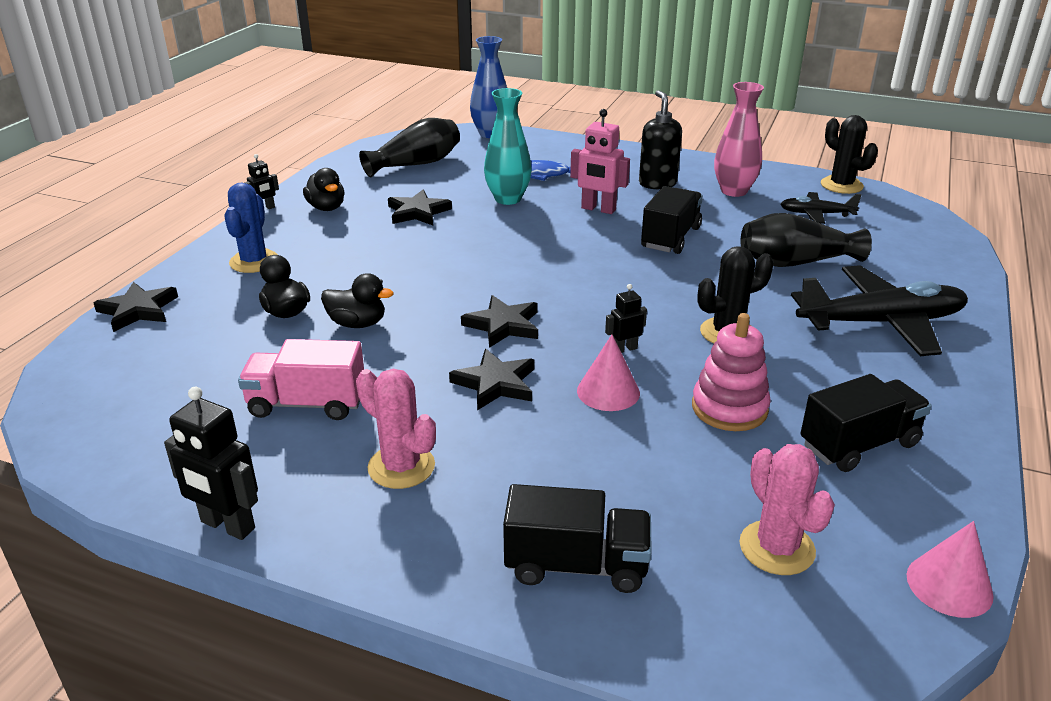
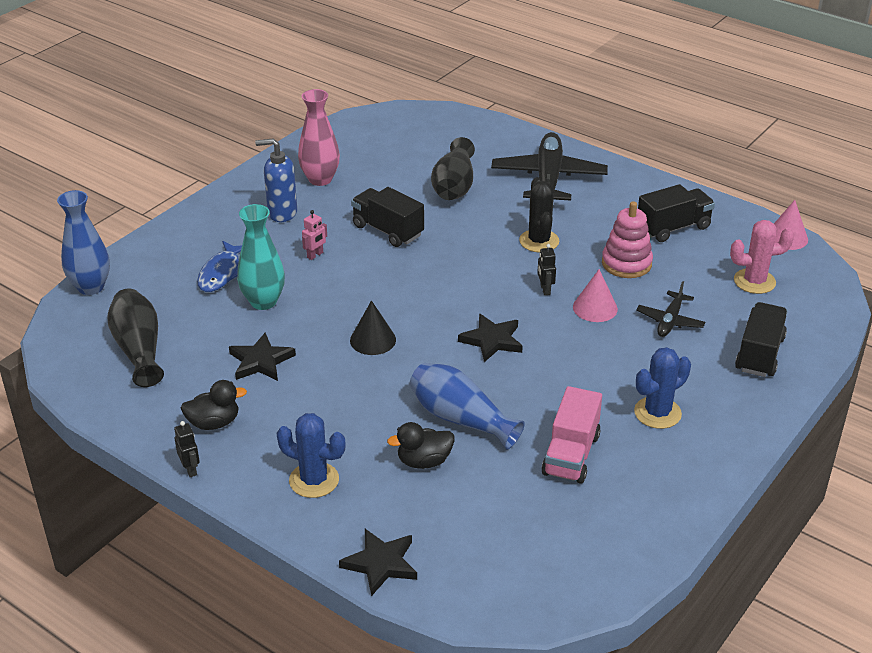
camera: 75 degrees left, 5 degrees up
black robot [164,387,258,540] -> none
black duck [321,273,394,328] -> blue vase [410,363,525,449]
pink cactus [356,369,436,489] -> blue cactus [634,347,691,429]
black star [449,349,535,410] -> none
pink robot [570,109,630,214] -> pink robot [302,210,327,260], size x0.56
black soap dispenser [639,90,682,189] -> blue soap dispenser [255,138,297,222]
black plane [781,192,861,224] -> black plane moved to [636,281,705,337]
black truck [800,374,931,472] -> black truck turned 75 degrees clockwise [638,184,715,242]
black cactus [821,115,878,194] -> none
none -> black cone [350,300,396,355]

